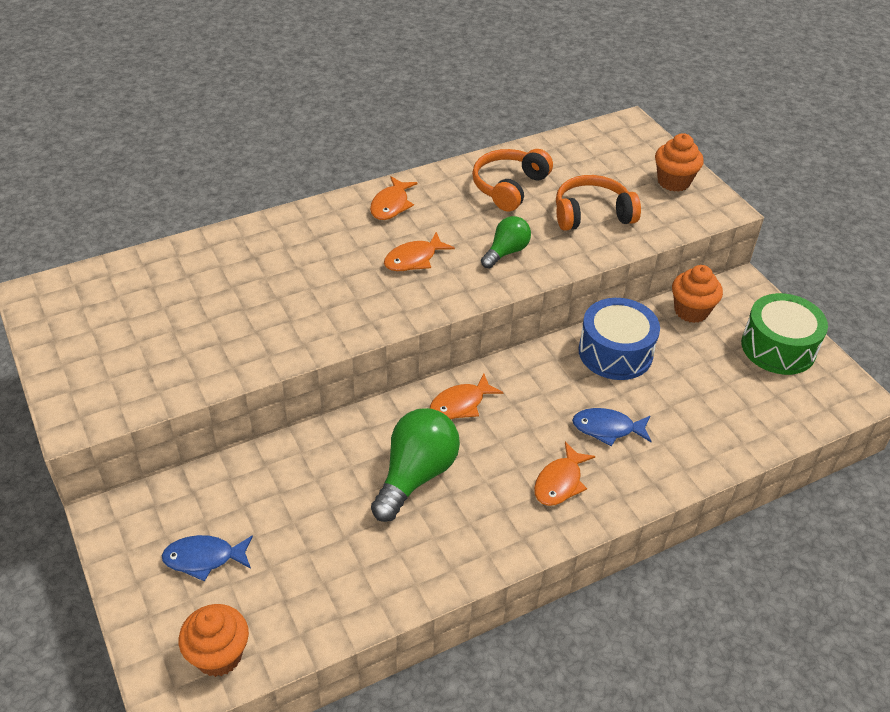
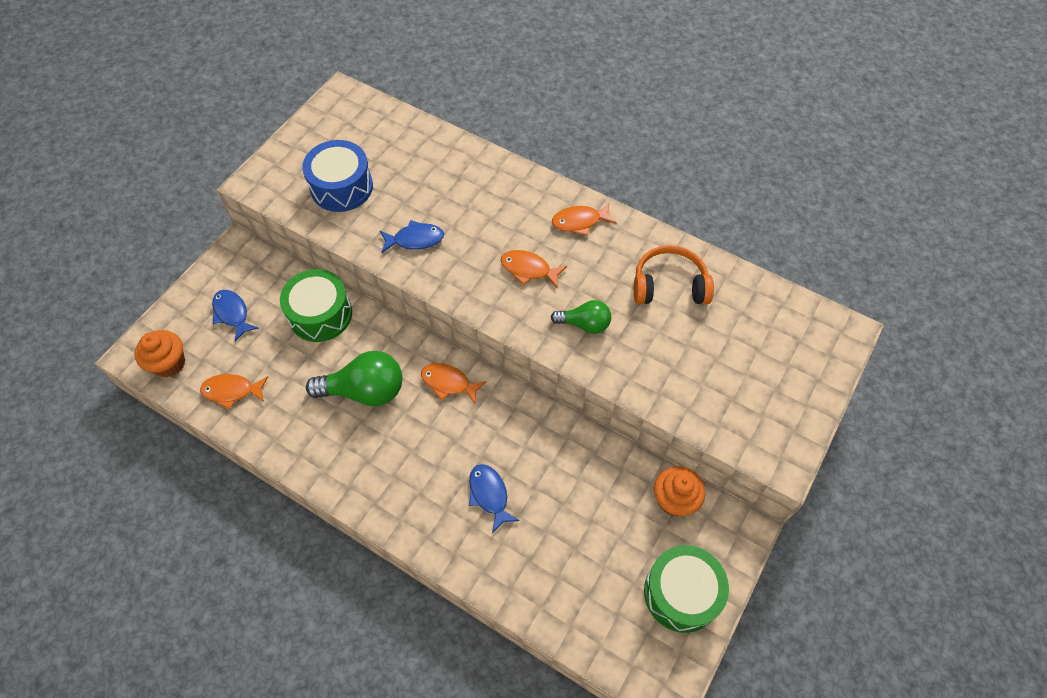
camera: 60 degrees right, 15 degrees up
orange fish [534,442,595,506] -> orange fish moved to [200,374,268,409]
orange headphones [556,175,641,231] -> none
blue drum [579,298,660,380] -> blue drum moved to [302,140,373,212]
orange cupcake [655,133,704,192] -> none
none -> green drum [280,269,352,342]
none -> blue fish [380,220,444,253]

